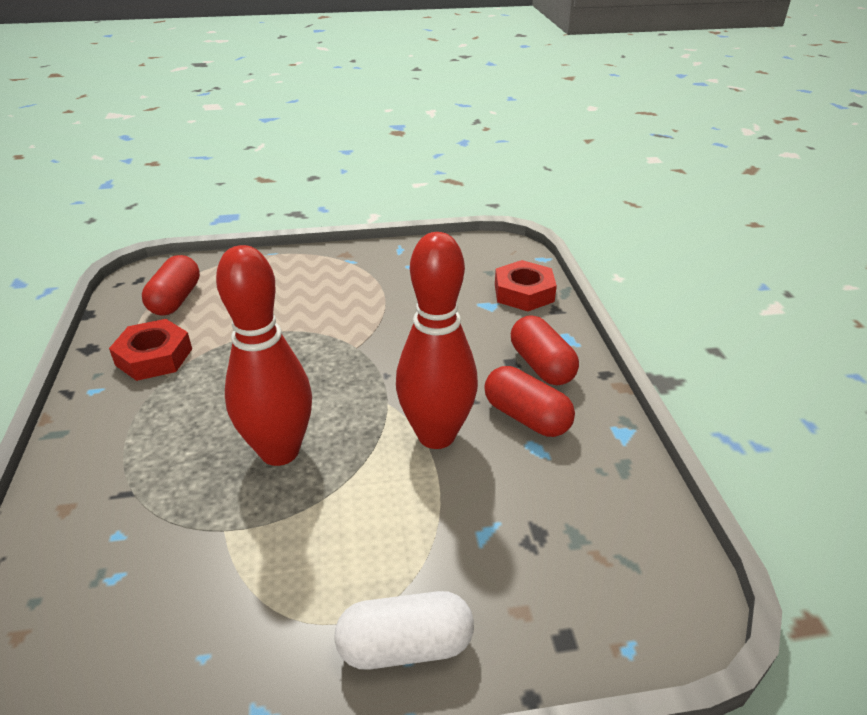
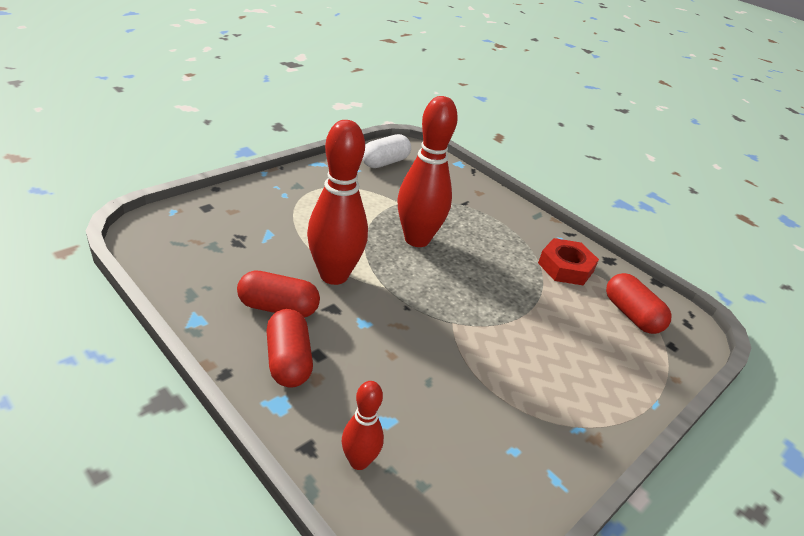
camera: 140 degrees right, 0 degrees up
white capsule [334,591,474,670] -> white capsule moved to [362,134,411,168]
red nut [495,260,557,311] -> red bowling pin [342,381,384,470]
red capsule [511,315,579,385] -> red capsule turned 45 degrees clockwise [266,309,313,387]

